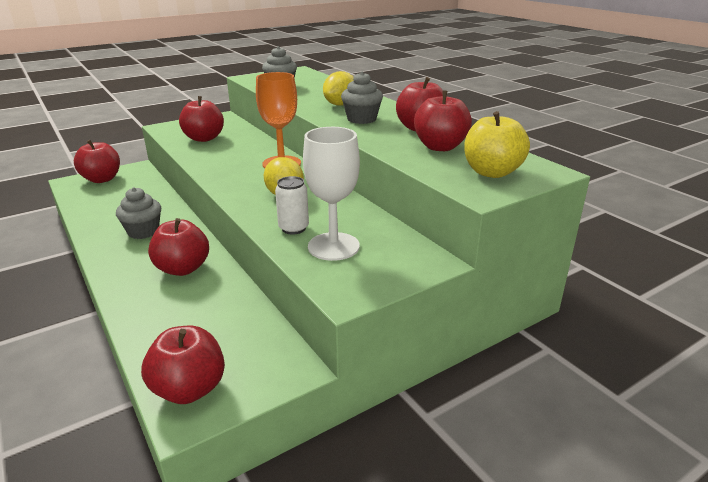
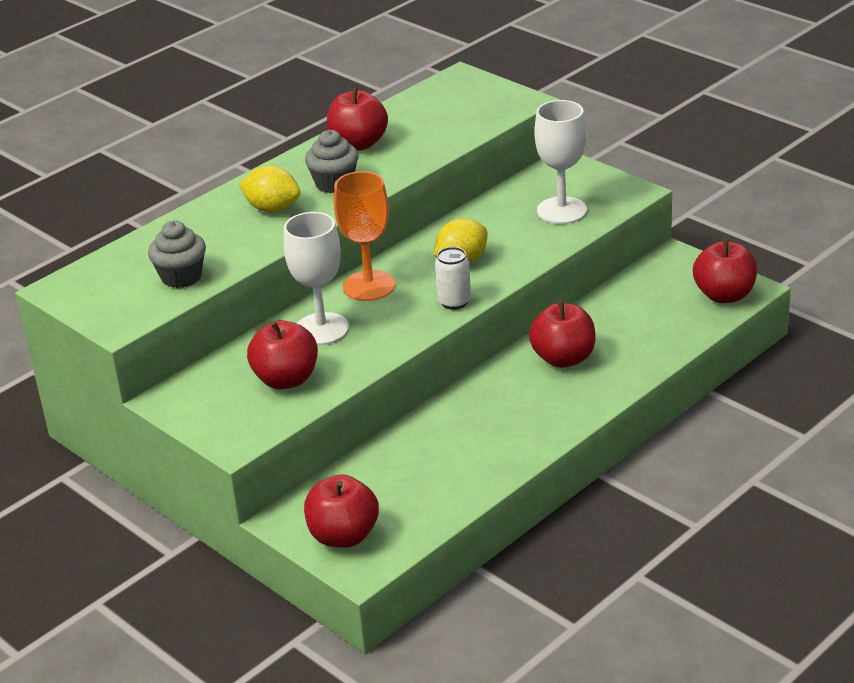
camera: 100 degrees left, 5 degrees up
grey cupcake [116,187,161,239] -> none
white can [275,176,309,235] -> white can moved to [435,247,471,310]
red apple [414,91,472,151] -> none
yellow apple [464,111,530,178] -> none
none -> white goblet [284,212,349,345]

